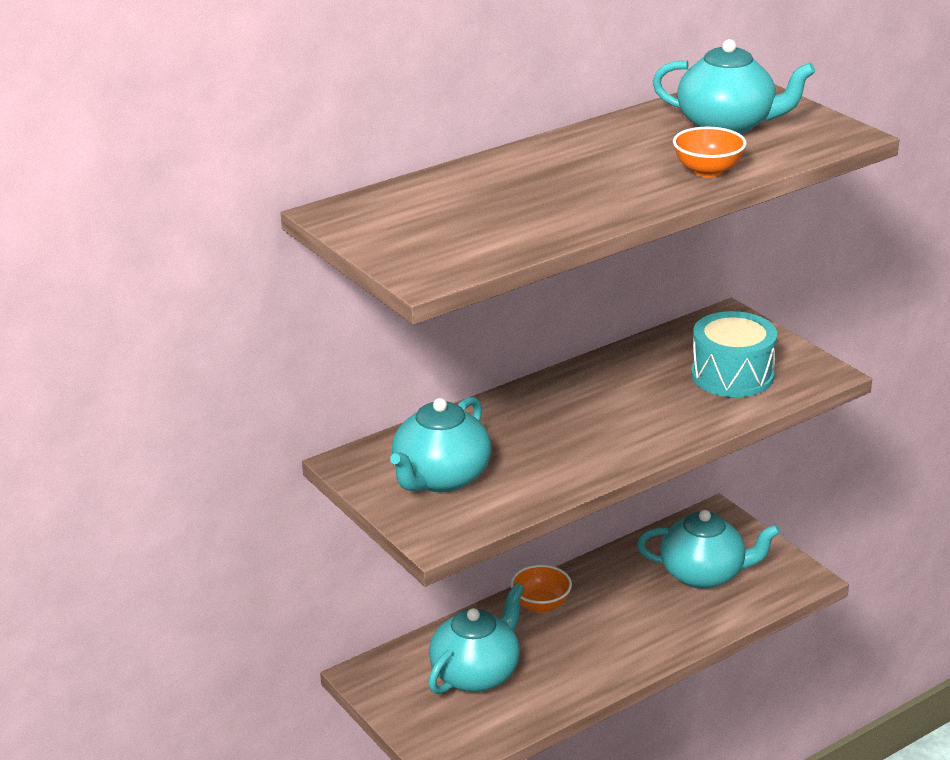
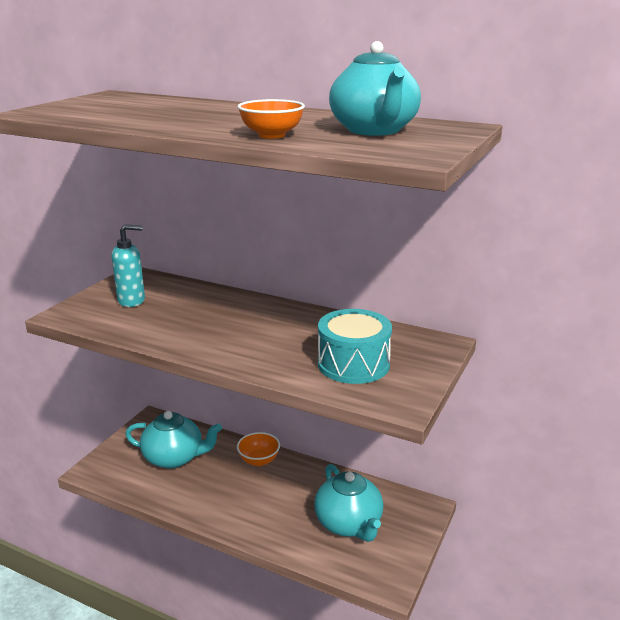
camera: 60 degrees right, 5 degrees down
turquoise teapot [390,397,492,492] -> turquoise soap dispenser [112,224,145,307]

